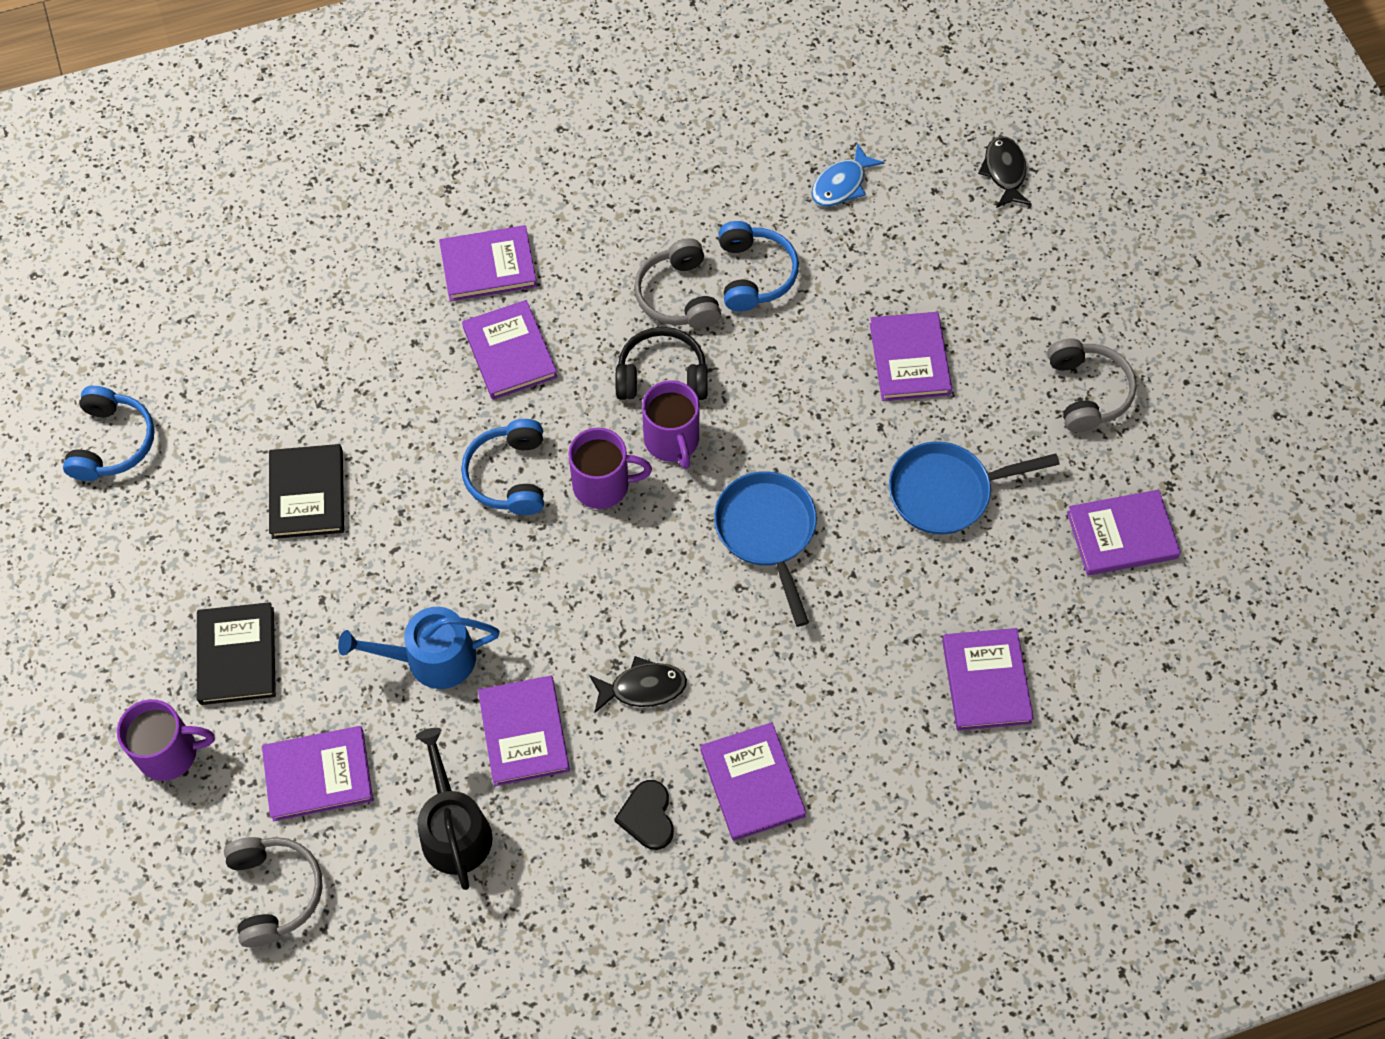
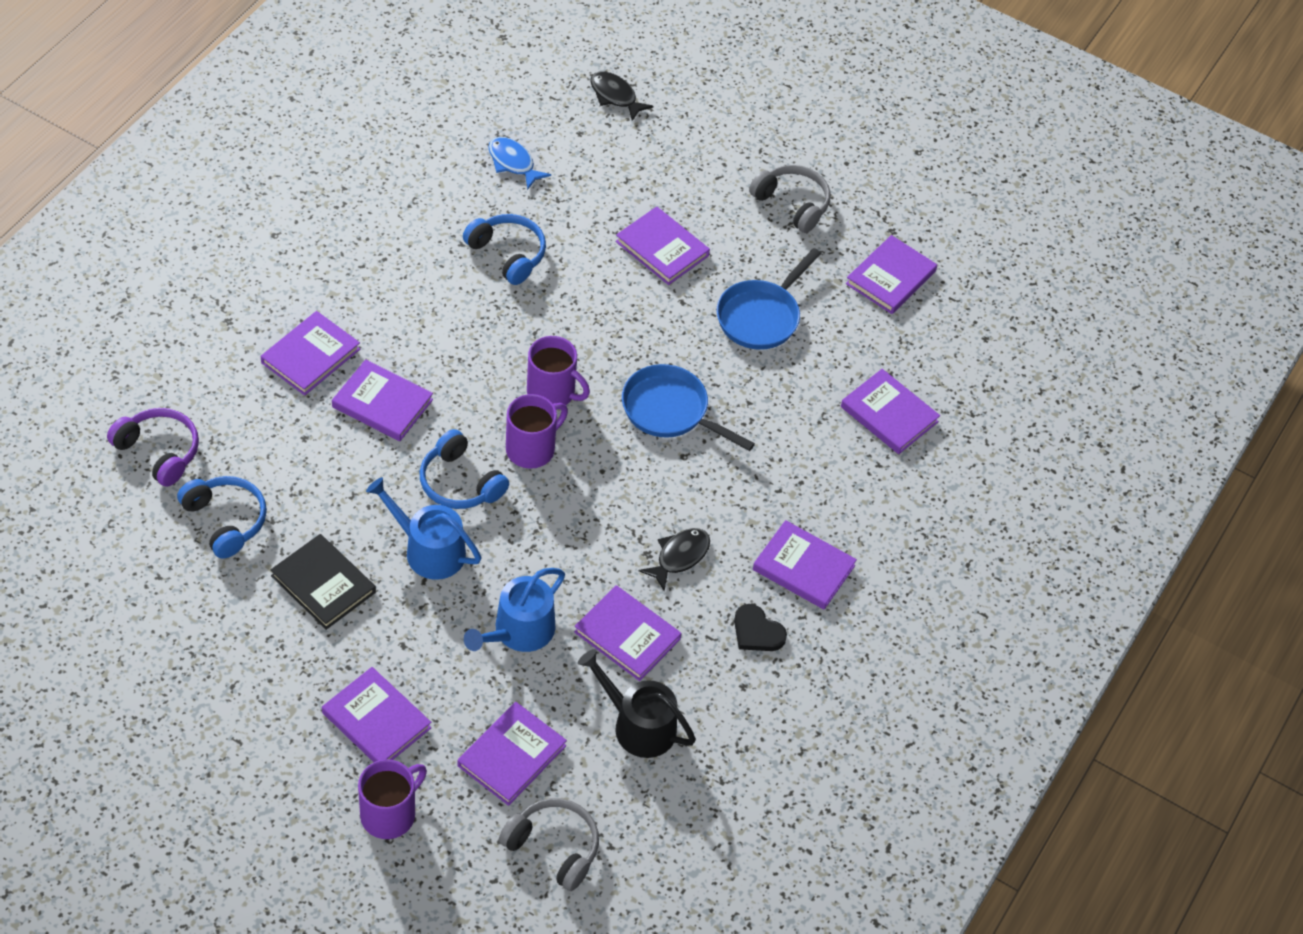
camera: 45 degrees left, 10 degrees down
blue headphones [63,386,155,481] -> blue headphones moved to [177,476,267,559]
black book [197,602,276,705] -> purple book [322,667,431,762]
black headphones [616,327,708,400] -> none
grey headphones [634,238,721,329] -> none
blue fish [811,143,884,206] -> blue fish turned 135 degrees clockwise [488,137,551,190]
none -> purple headphones [107,408,199,487]
none -> blue watering can [366,477,481,580]

